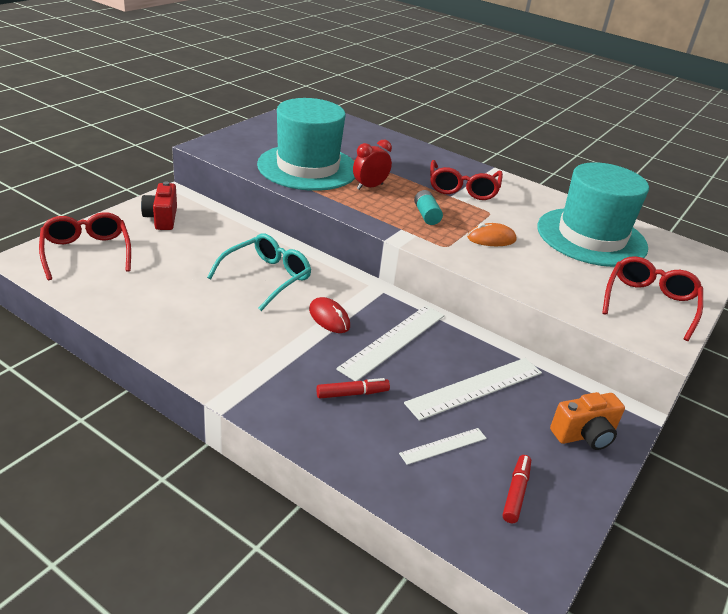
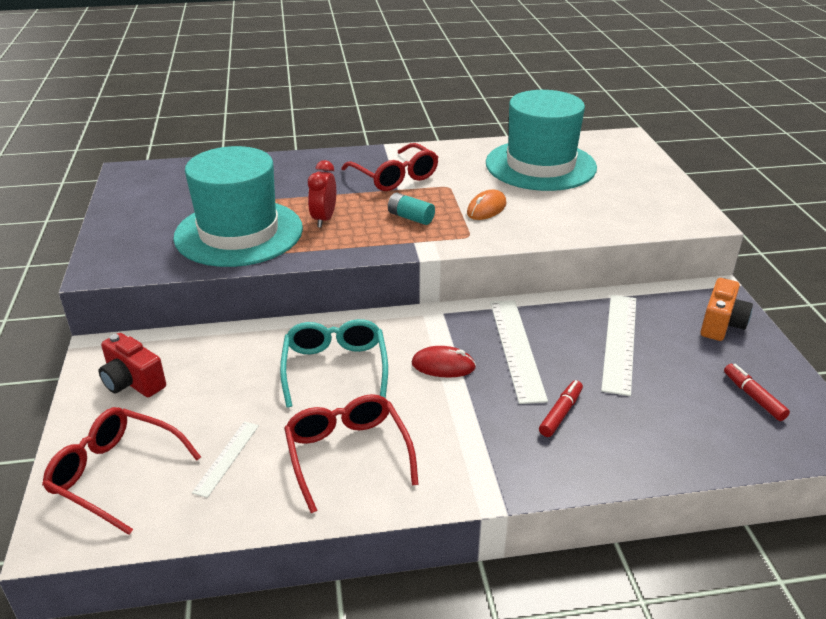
camera: 40 degrees left, 0 degrees up
white ruler [399,428,487,465] -> white ruler moved to [192,421,259,498]
red glasses [602,256,703,341] -> red glasses moved to [284,394,419,513]

